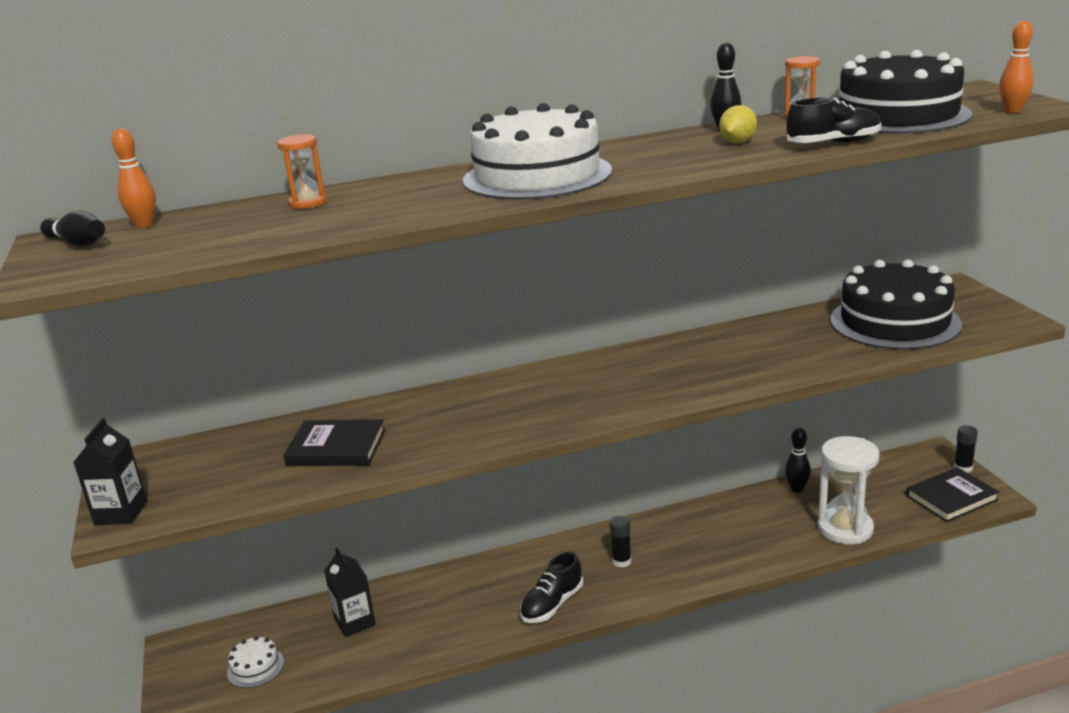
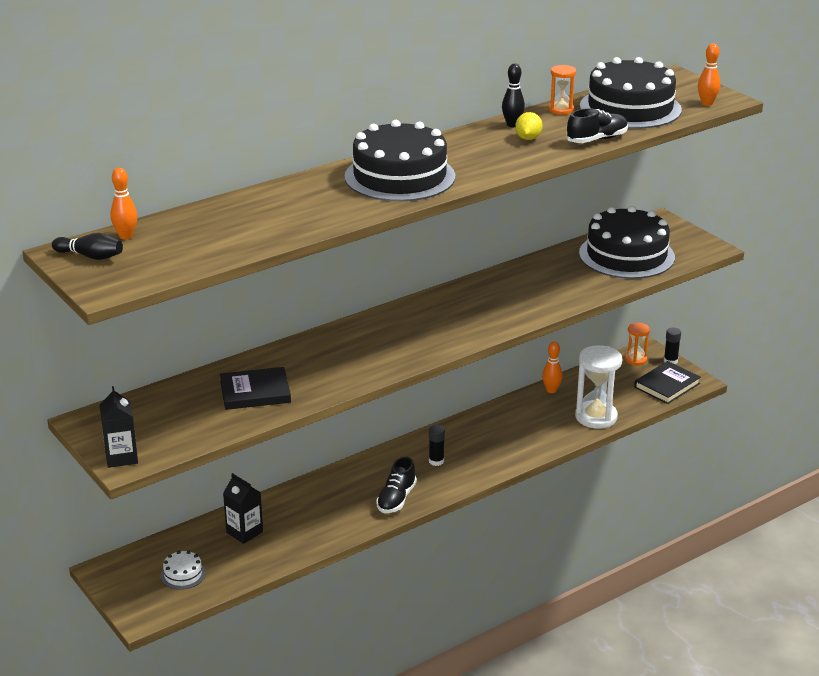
camera: 20 degrees left, 5 degrees up
orange hourglass [277,134,327,209] -> orange hourglass moved to [625,323,650,366]
white cake [463,103,612,200] -> black cake [344,120,455,201]
black bowling pin [785,428,811,492] -> orange bowling pin [542,342,563,393]

